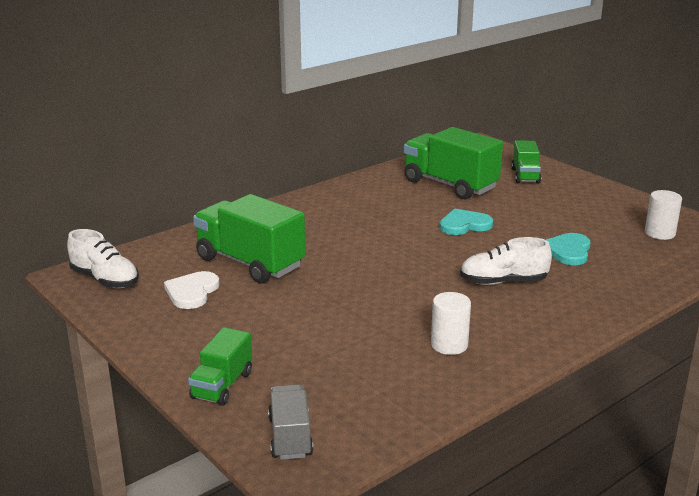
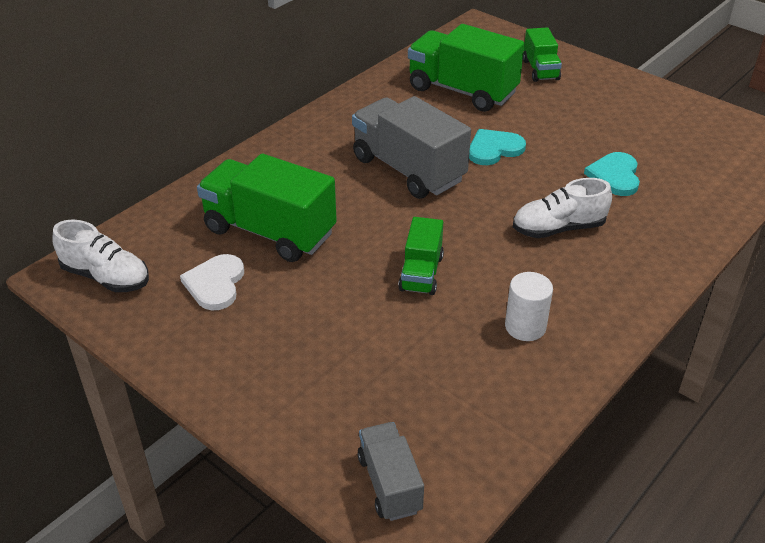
camera: 10 degrees left, 15 degrees up
green truck [188,327,252,406] -> green truck moved to [398,217,444,295]
white cylinder [645,190,682,240] -> none
none -> grey truck [352,96,471,199]

